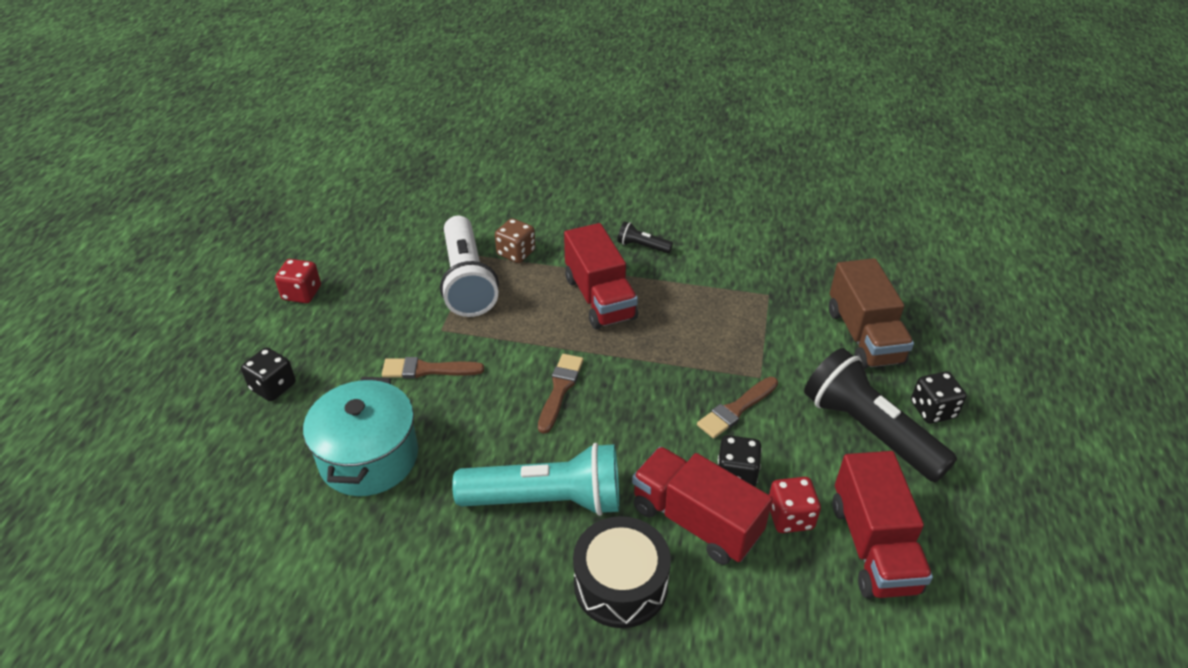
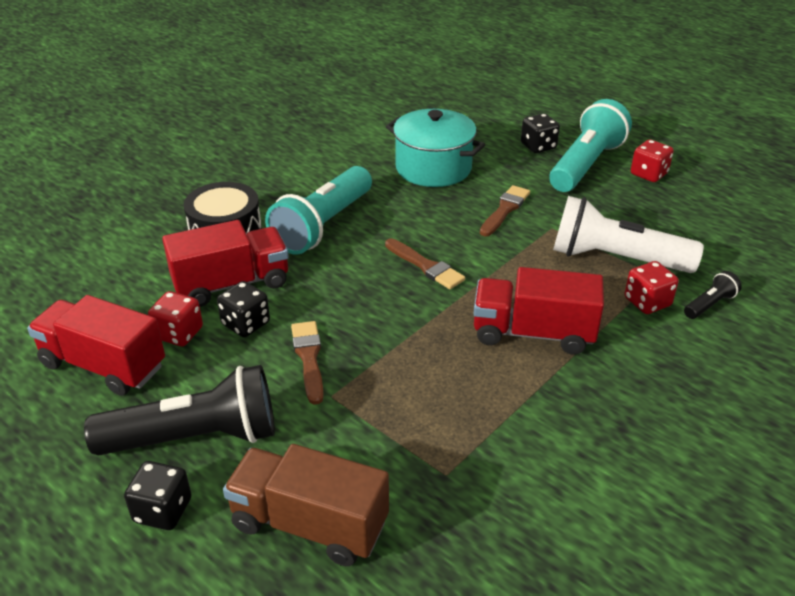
camera: 120 degrees right, 5 degrees down
brown dice [495,218,536,263] -> red dice [625,261,679,314]
black flashlight [617,221,673,253] -> black flashlight moved to [684,271,742,319]
none -> turquoise flashlight [549,99,632,192]

